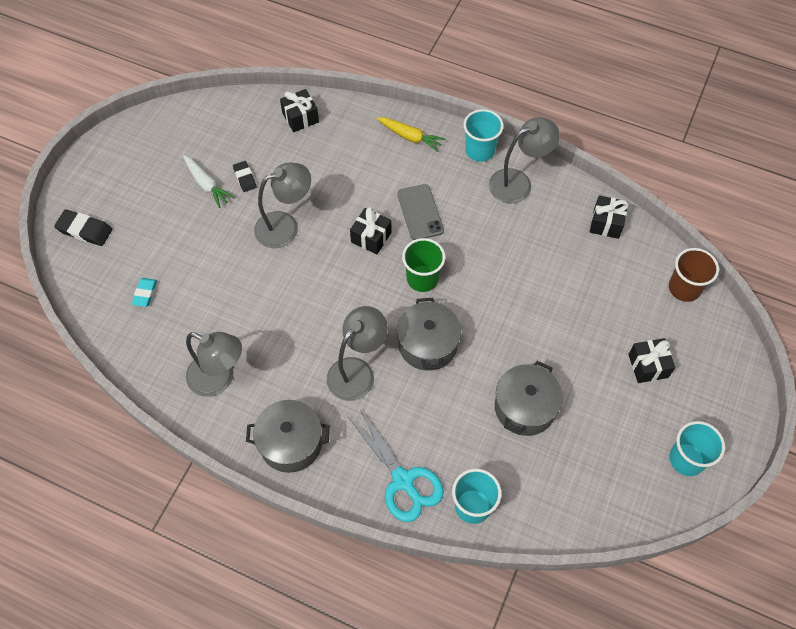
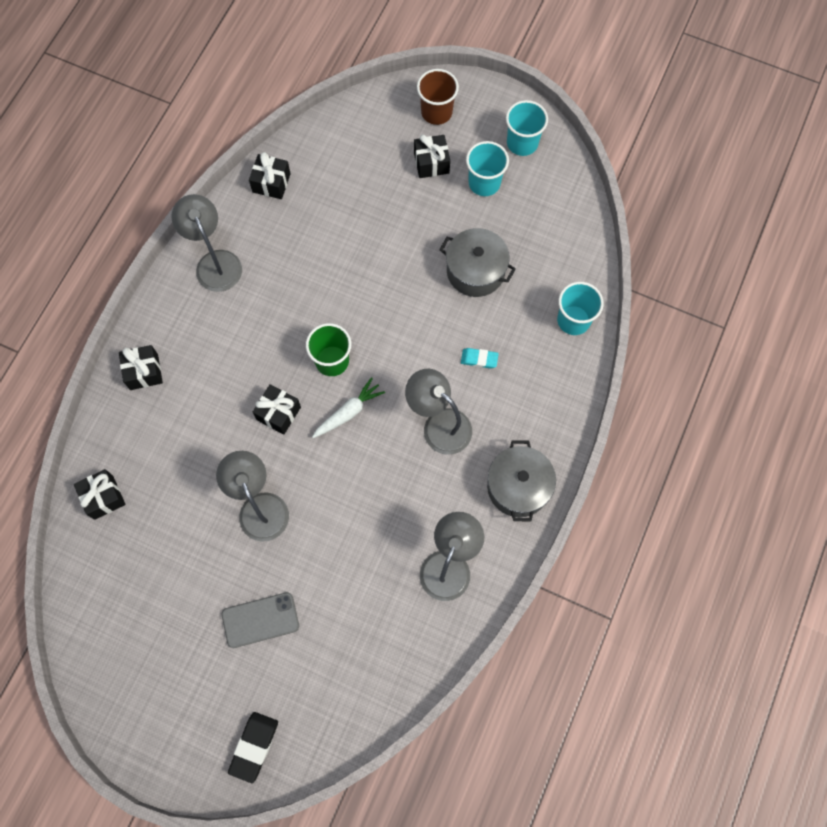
camera: 90 degrees left, 10 degrees up
turquoise eraser [132,278,157,307] -> turquoise eraser moved to [461,348,499,369]
white carrot [183,155,234,208] -> white carrot moved to [312,377,385,438]
black eraser [233,161,257,192] -> none
turquoise scissors [348,410,444,522] -> none
yellow carrot [377,117,445,152] -> black gift [119,345,163,390]
grey phone [397,184,444,240] -> grey phone moved to [222,592,299,648]
grey pot [397,298,461,371] -> none
turquoise cup [464,109,504,162] -> turquoise cup moved to [466,141,509,196]
brown cup [669,248,719,302] -> brown cup moved to [417,69,459,125]

